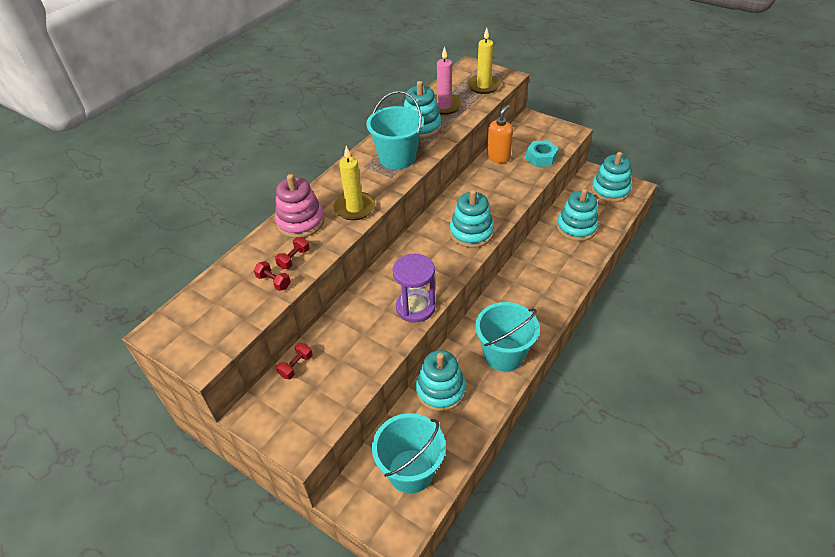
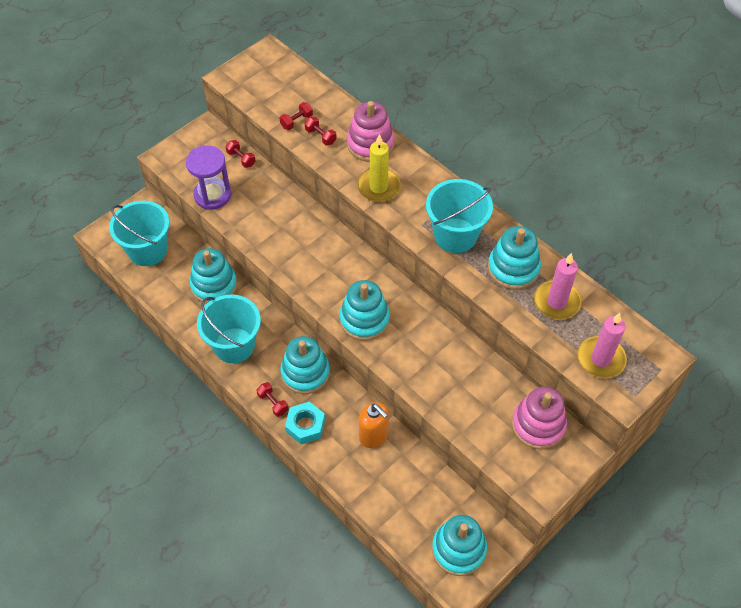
camera: 100 degrees right, 10 degrees up
purple hourglass [393,254,436,322] -> purple hourglass moved to [186,145,231,210]
yellow candle [467,28,501,94] -> pink candle [577,313,627,378]
orange soap dispenser [487,105,513,163] -> orange soap dispenser moved to [358,402,389,448]
turquoise nut [526,140,559,167] -> turquoise nut moved to [285,401,325,444]
turquoise stacking toy [557,188,599,241] -> turquoise stacking toy moved to [280,336,330,394]
none -> red dumbbell [257,382,289,417]
none -> pink stacking toy [512,387,567,450]

